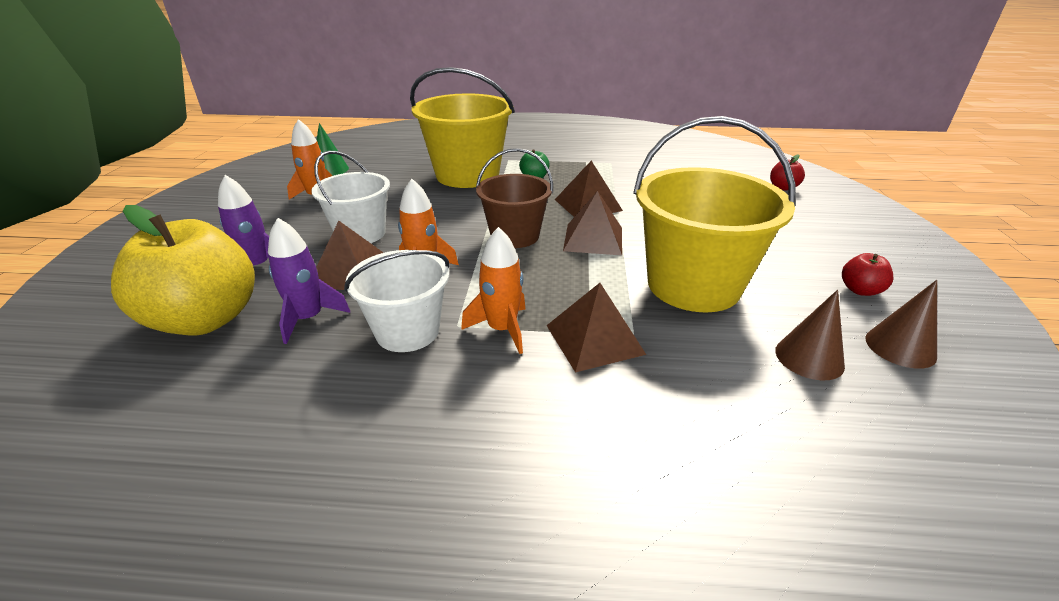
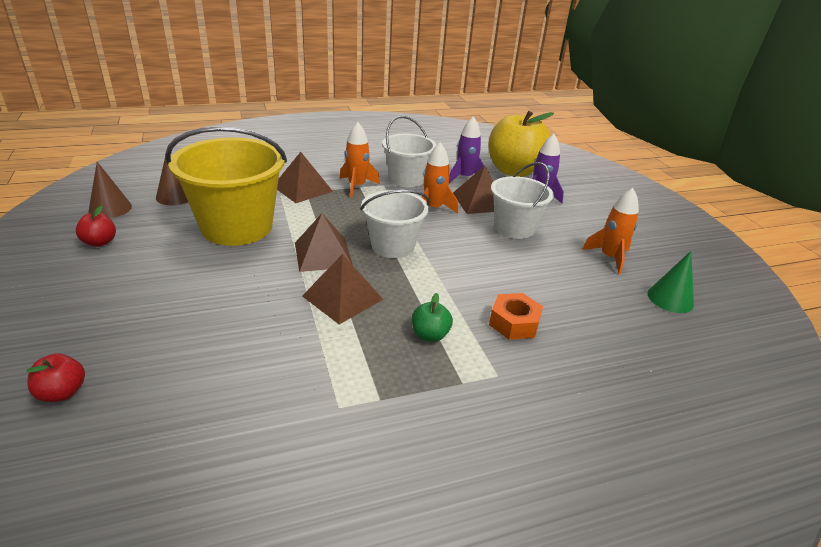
camera: 155 degrees right, 0 degrees up
yellow bucket [410,67,515,188] -> orange nut [489,293,543,340]
brown bucket [476,148,553,248] -> white bucket [360,190,430,258]

